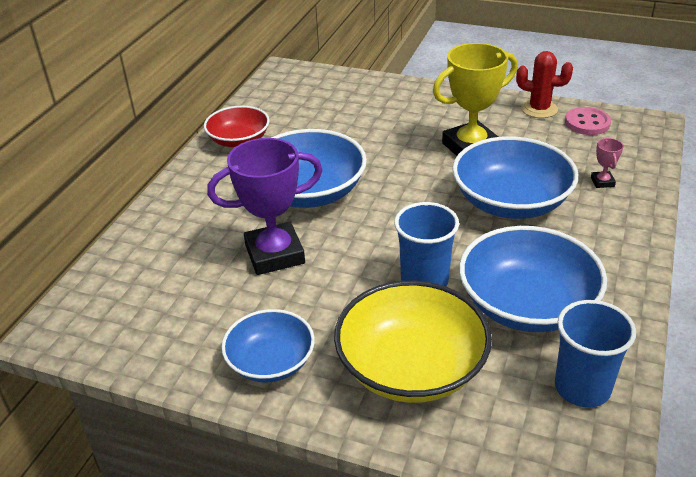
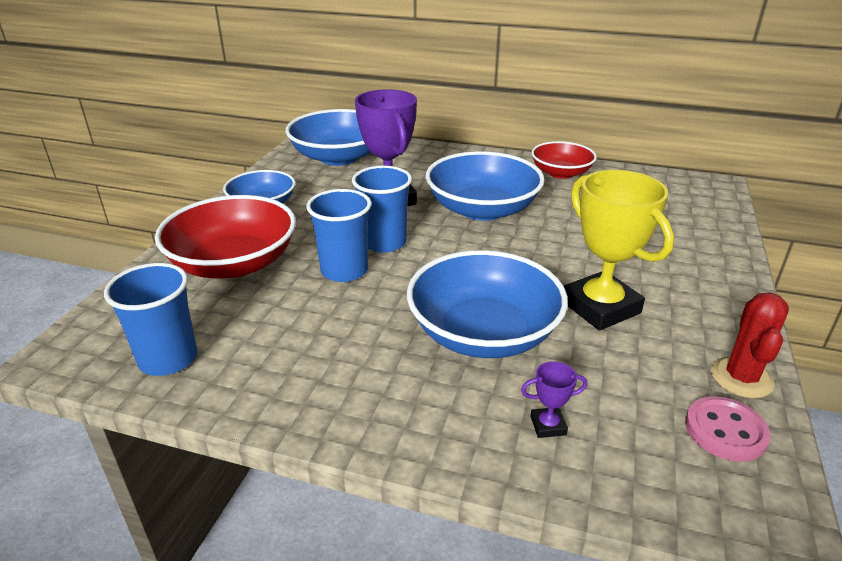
camera: 85 degrees right, 5 degrees down
yellow bowl [334,281,492,403] -> red bowl [155,195,296,279]
blue bowl [459,226,607,332] -> blue bowl moved to [286,109,372,166]
pink trophy [591,138,623,188] -> purple trophy [521,361,587,438]
none -> blue cup [352,166,412,253]

